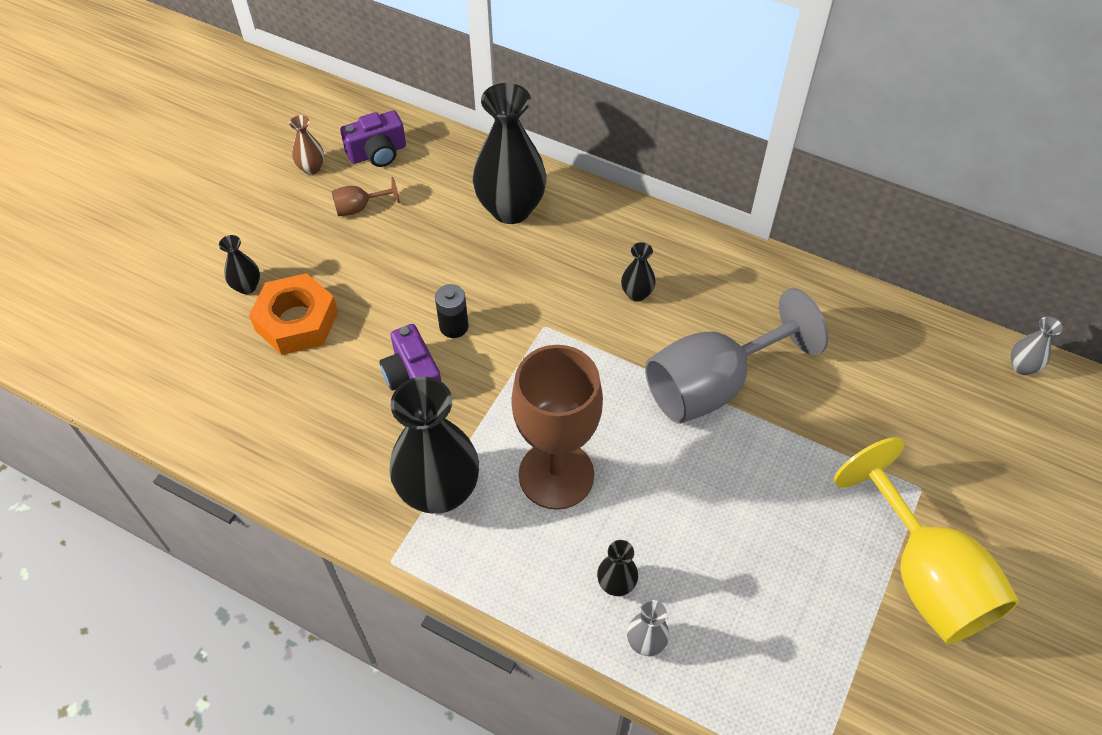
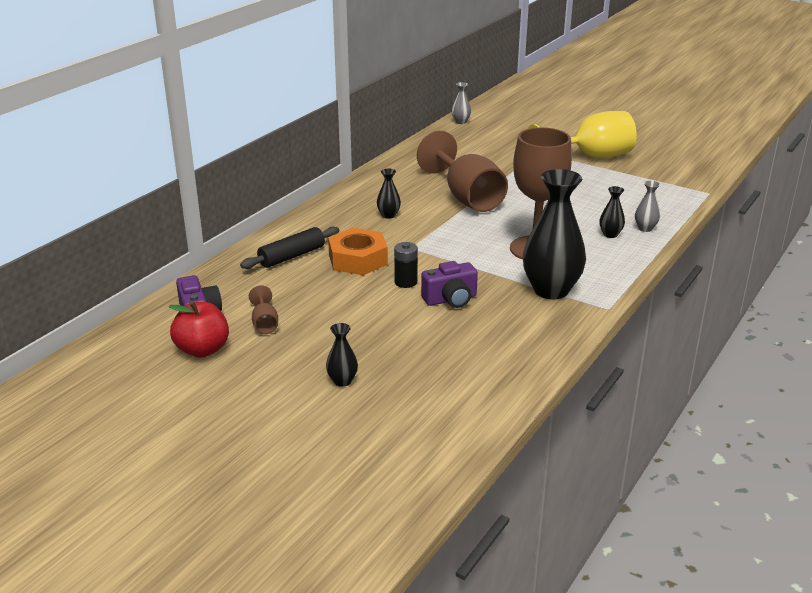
camera: 85 degrees left, 25 degrees down
orange nut [249,273,338,355] -> orange nut moved to [328,228,388,275]
brown vase [289,115,324,175] -> red apple [169,301,229,358]
black vase [473,83,547,224] -> black rolling pin [240,226,339,269]
grey goblet [645,288,828,424] -> brown goblet [417,131,508,212]

